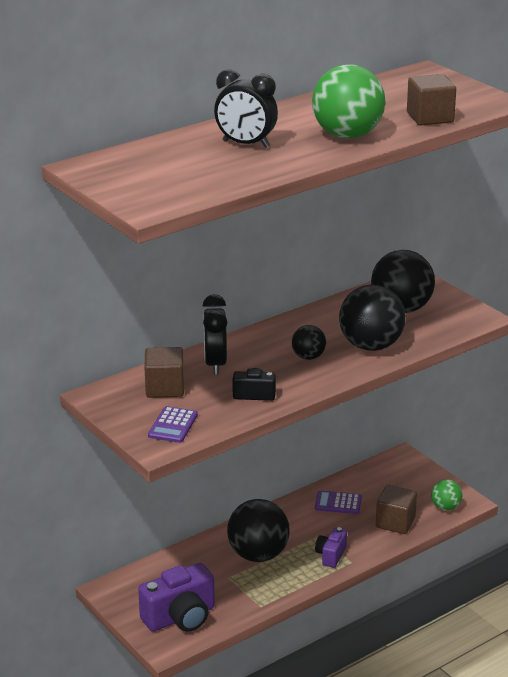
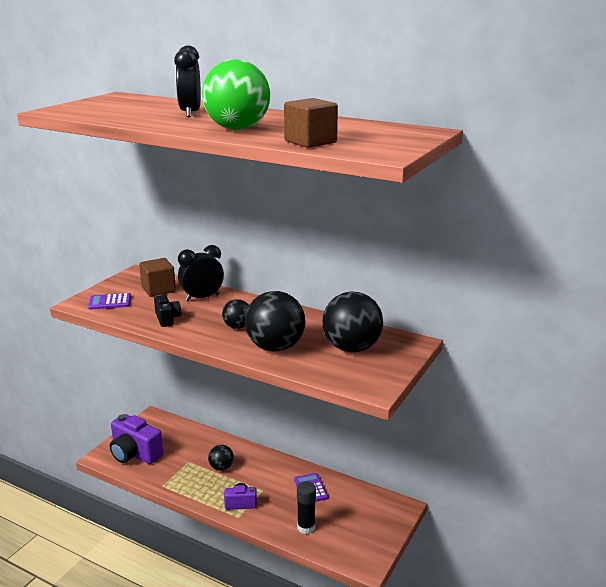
camera: 65 degrees right, 5 degrees down
black ball [227,499,290,562] -> black ball [208,445,234,471], size x0.52
brown cube [376,485,417,534] -> black glue stick [297,481,316,534]
green ball [431,479,462,511] -> none

